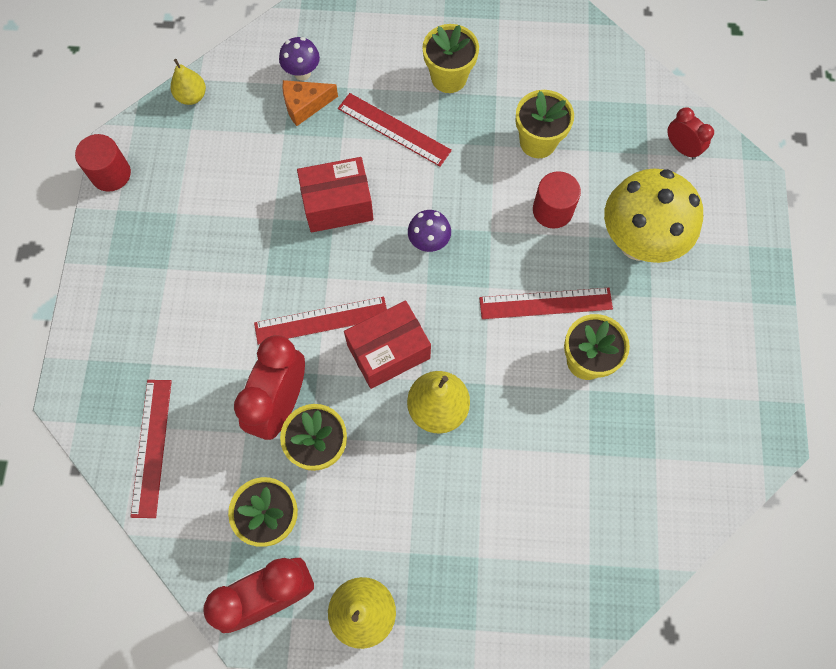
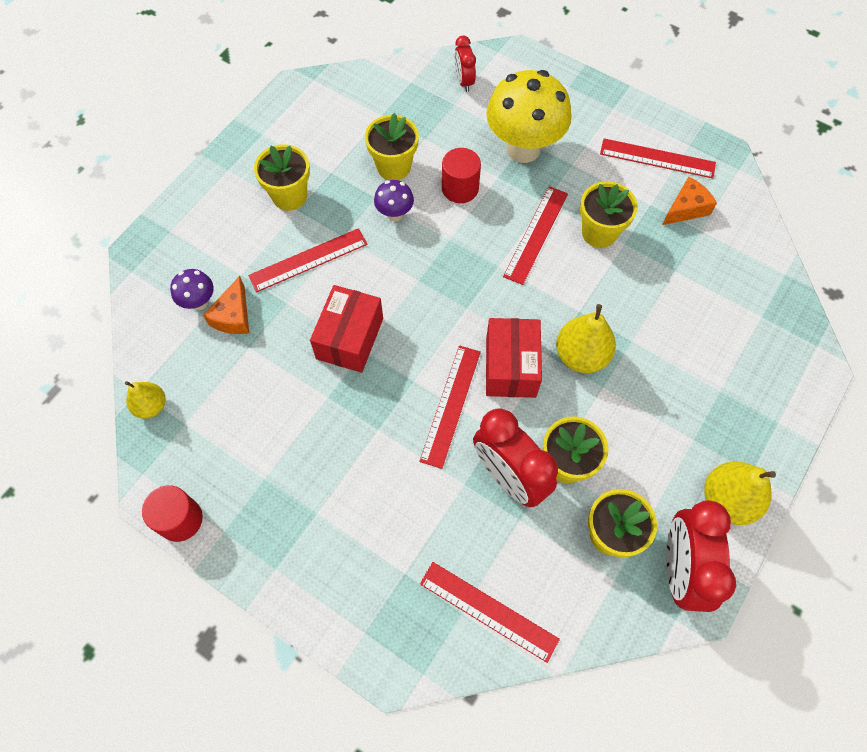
camera: 60 degrees left, 5 degrees down
purple mushroom [408,210,451,252] -> purple mushroom moved to [374,180,414,222]
red clock [667,107,714,160] -> red clock turned 90 degrees counterclockwise [454,36,476,92]
none -> red ruler [600,138,716,178]
none -> orange cheese [662,177,717,225]

